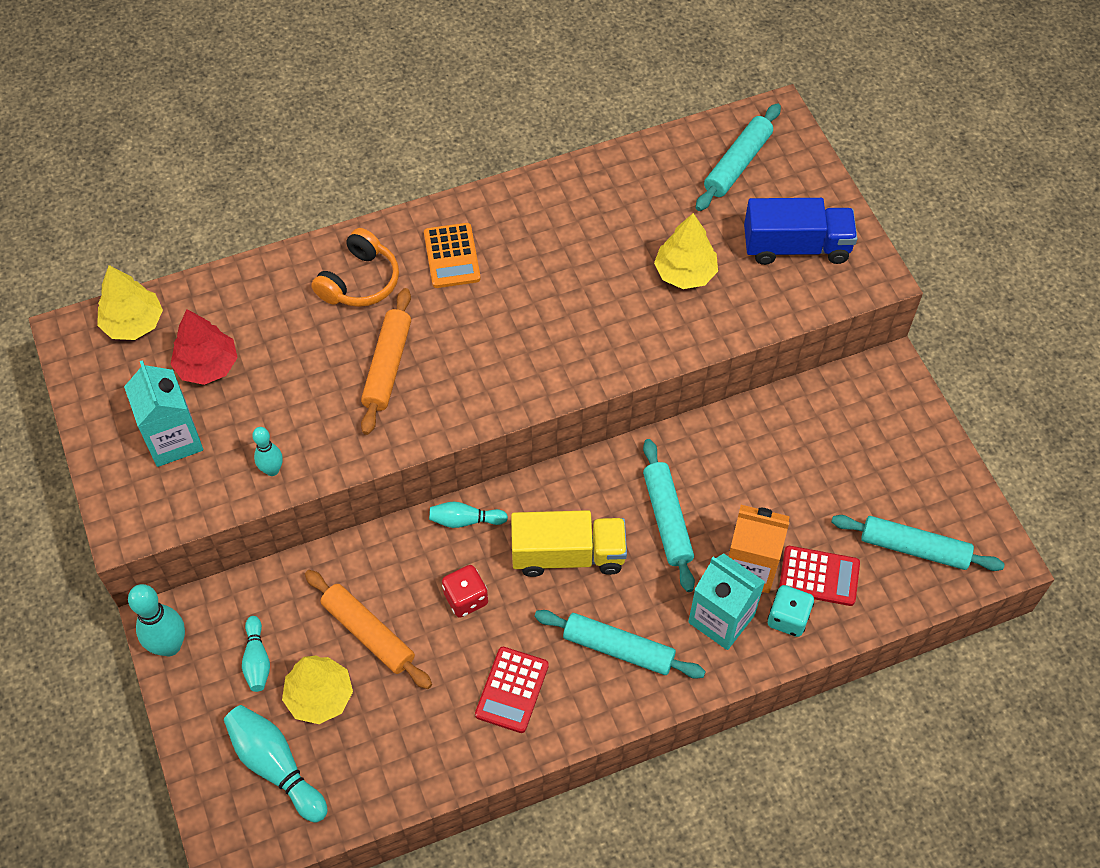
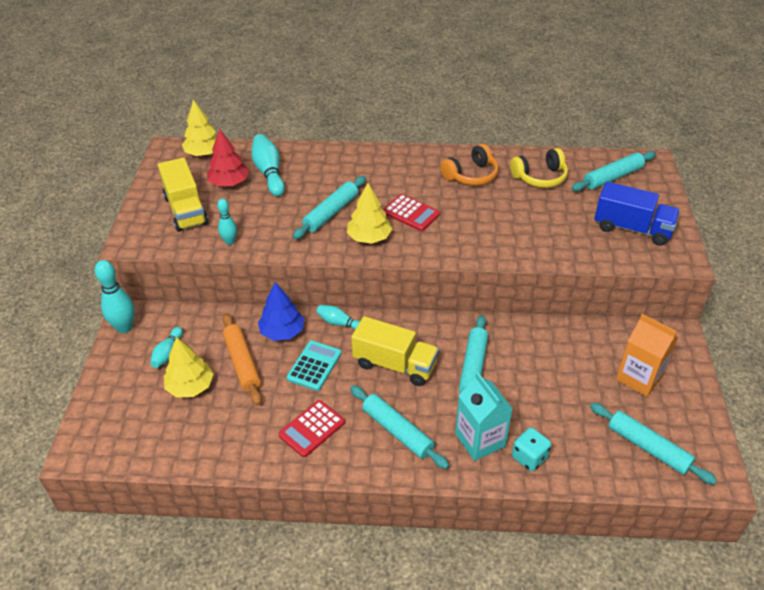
camera: 25 degrees right, 15 degrees down
turquoise carton [124,360,203,467] -> yellow truck [158,157,209,232]
turquoise bowling pin [224,705,328,822] -> turquoise bowling pin moved to [251,134,285,196]
orange headphones [311,228,399,307] -> orange headphones moved to [440,144,499,185]
orange rolling pin [361,288,411,435] -> turquoise rolling pin [293,176,366,239]
orange calculator [424,223,481,288] -> none
red dice [442,565,488,618] -> turquoise calculator [287,340,342,391]
yellow tree [654,213,718,289] -> yellow tree moved to [347,183,392,244]
orange carton [728,505,790,593] -> orange carton moved to [616,314,678,397]
red calculator [779,546,860,606] -> red calculator moved to [383,194,440,231]
none -> blue tree [258,282,304,341]
none -> yellow headphones [510,148,568,188]

